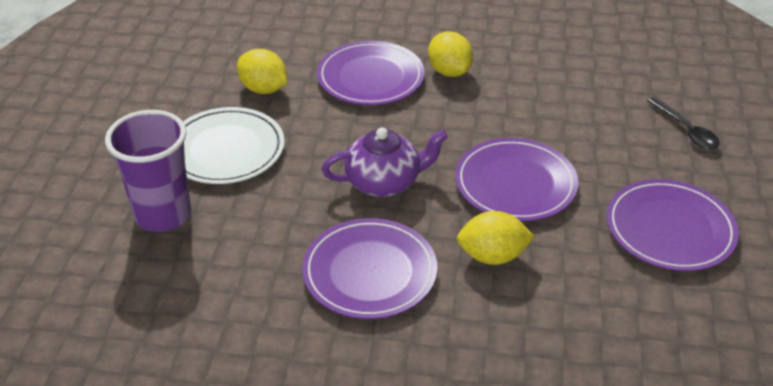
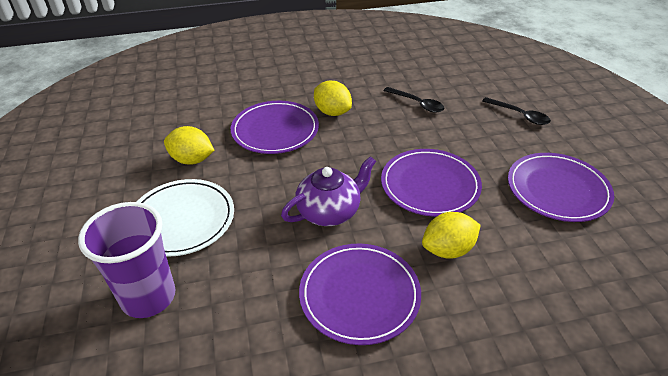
camera: 20 degrees left, 0 degrees up
none -> black spoon [383,87,444,113]

